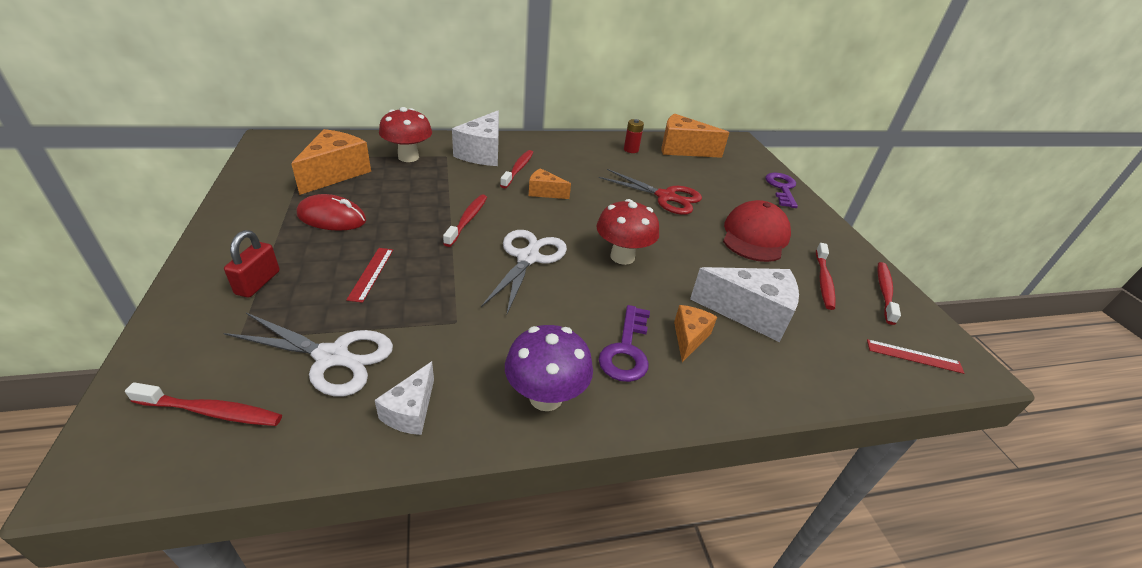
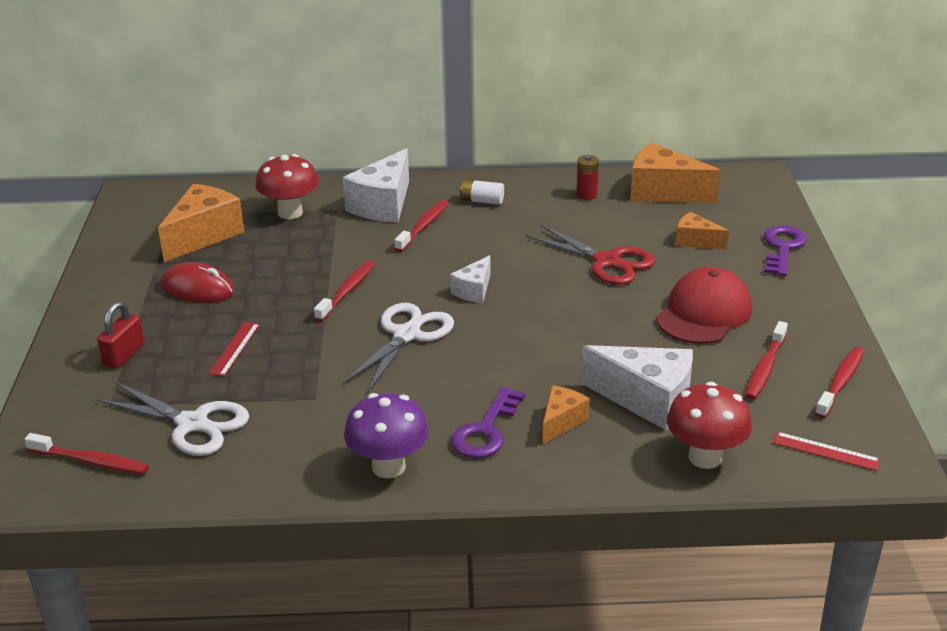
camera: 15 degrees right, 5 degrees down
white cheese [375,361,434,435] -> white cheese moved to [450,255,491,303]
orange cheese [529,168,571,199] -> orange cheese moved to [676,212,729,249]
red mushroom [596,199,659,265] -> red mushroom moved to [667,382,752,469]
none -> white battery [459,179,504,205]

